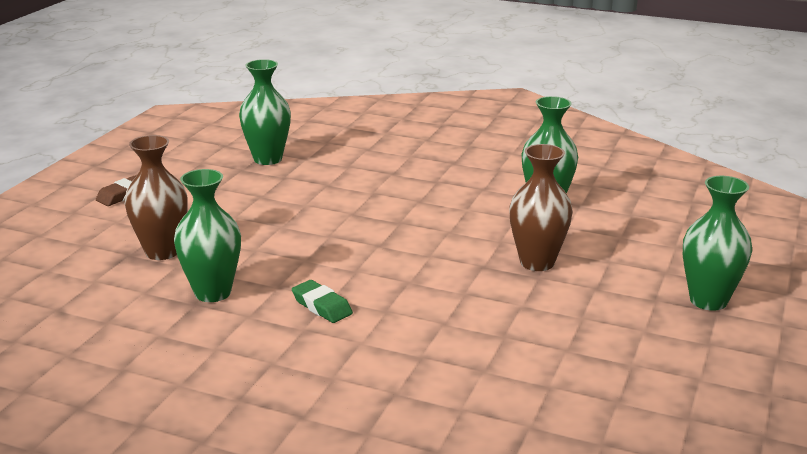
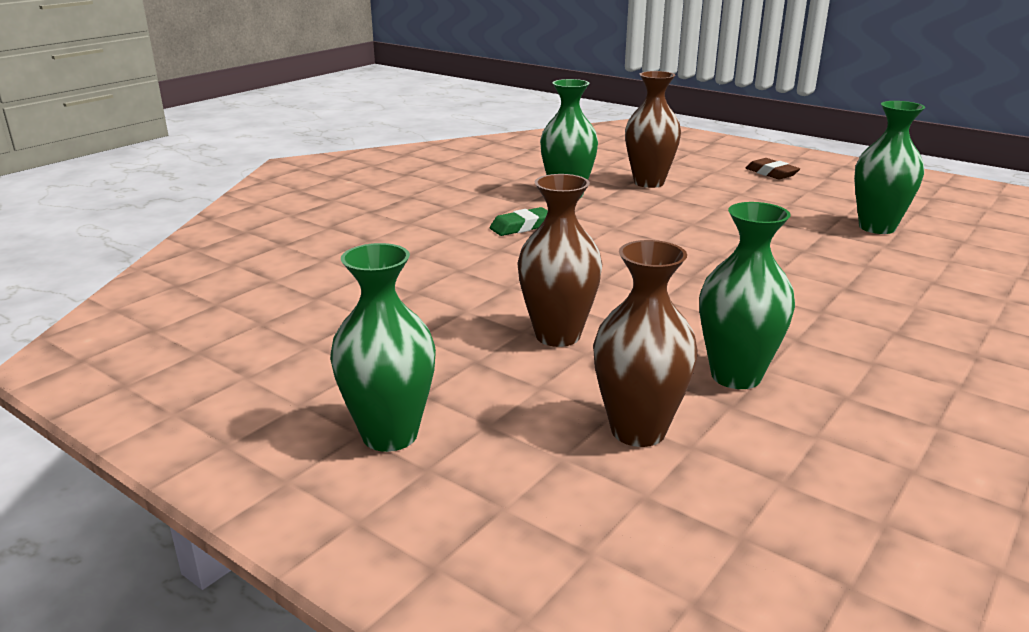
camera: 105 degrees right, 0 degrees up
none -> brown vase [593,240,698,447]

